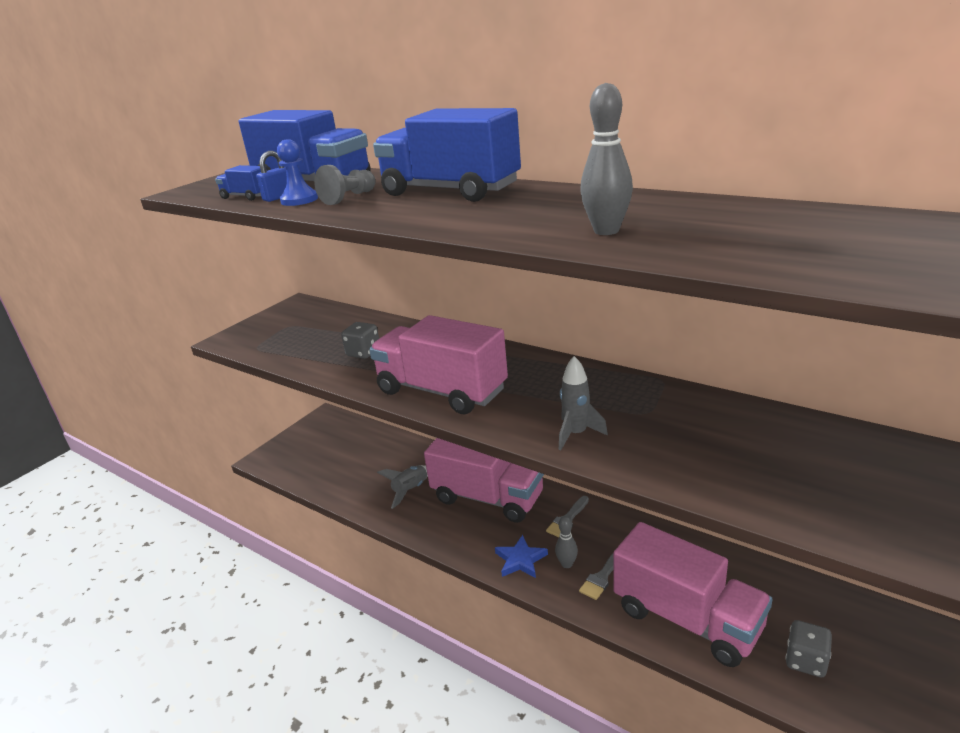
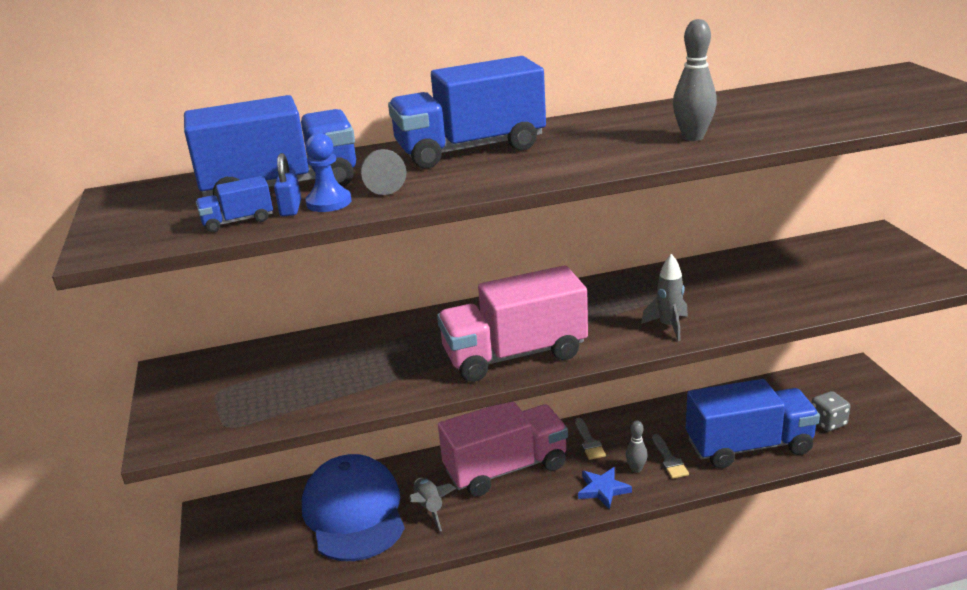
camera: 50 degrees left, 0 degrees up
grey dice [341,322,379,359] -> none
pink truck [613,522,773,667] -> blue truck [686,379,820,468]
none -> blue cap [302,454,405,561]

